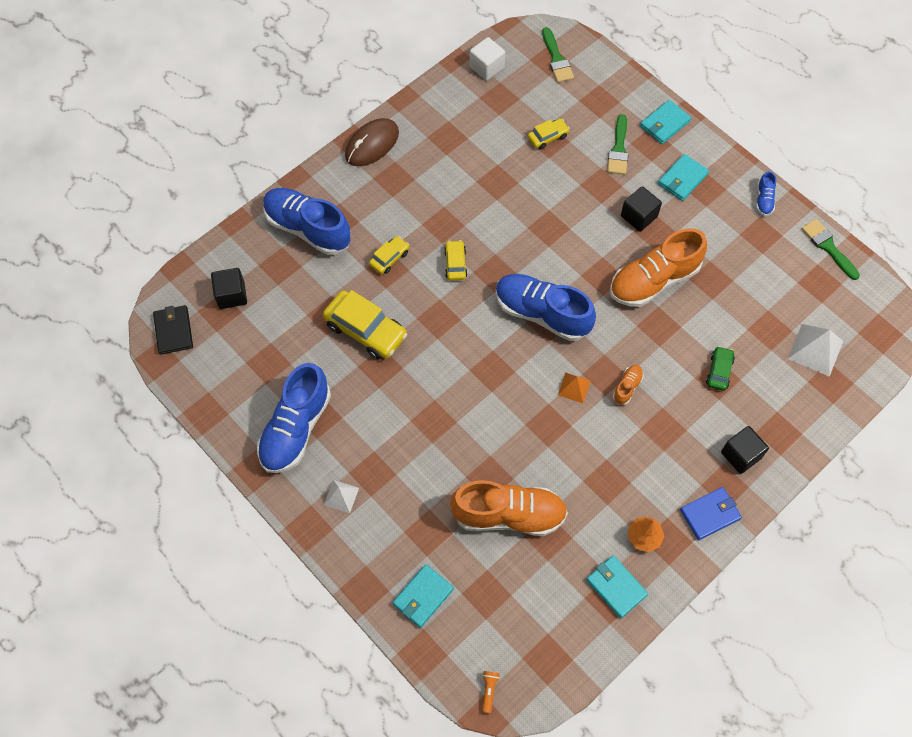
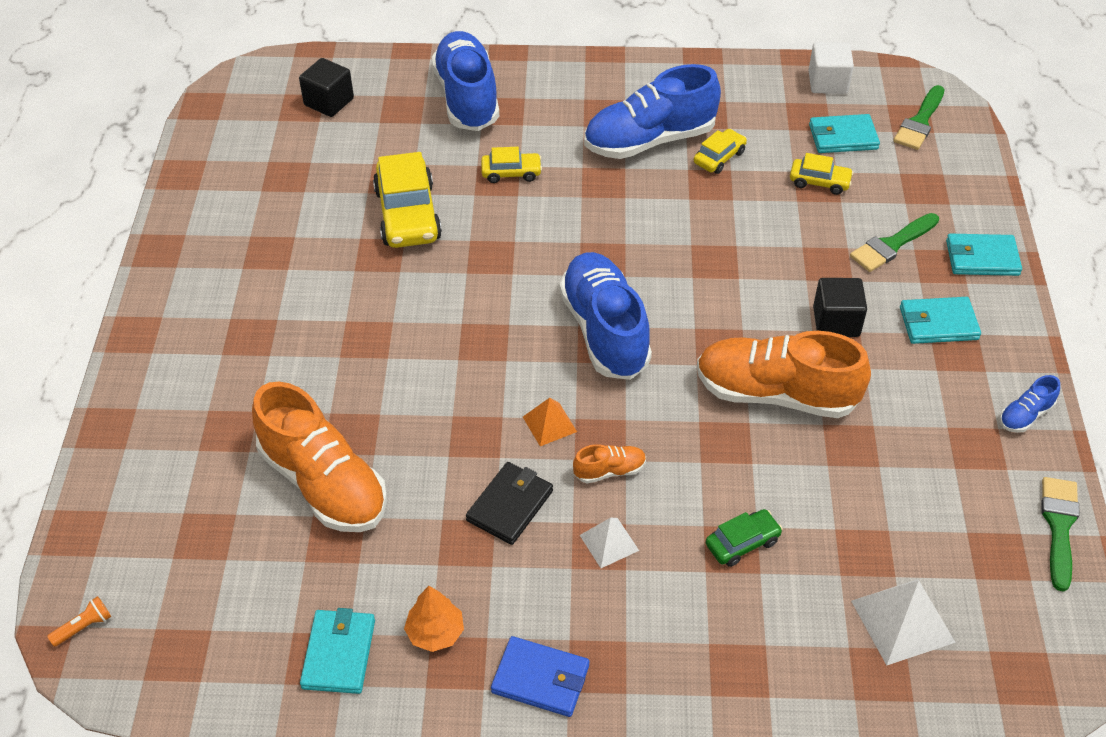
camera: 45 degrees right, 15 degrees down
black wallet [153,305,193,355] -> black wallet moved to [466,462,553,545]
blue shoe [257,363,331,473] -> blue shoe moved to [584,64,721,159]
white pyramid [324,480,359,513] -> white pyramid moved to [580,518,639,568]
brown mouse [345,118,399,166] -> none
turquoise wallet [393,564,454,628] -> turquoise wallet moved to [809,114,880,153]
yellow car [444,240,468,280] -> yellow car moved to [694,129,747,174]
black cube [721,426,769,474] -> none

